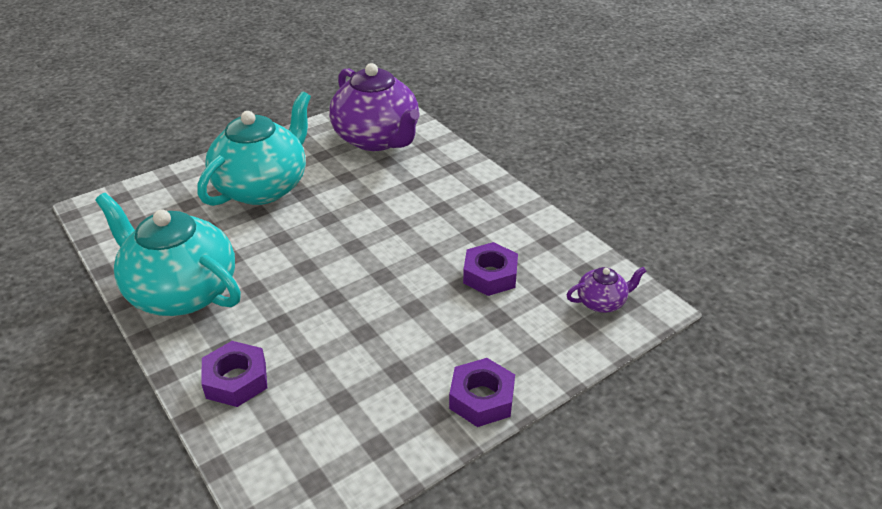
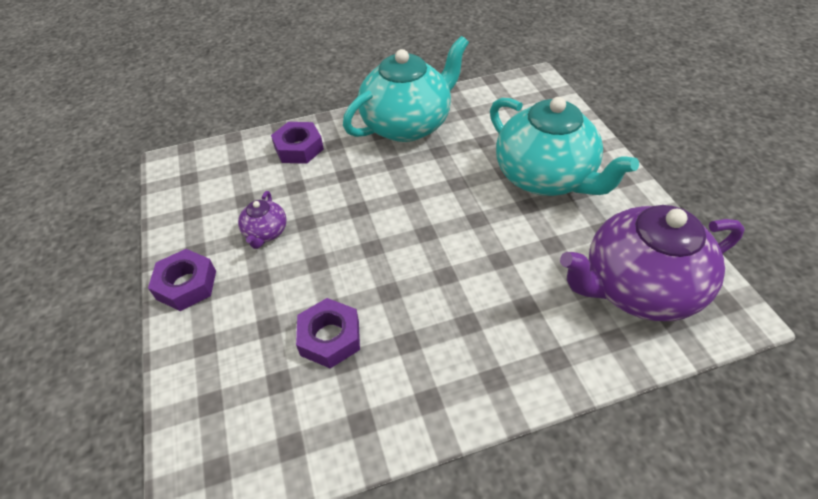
camera: 110 degrees right, 10 degrees up
purple teapot [567,267,646,313] -> purple teapot moved to [238,191,287,249]

